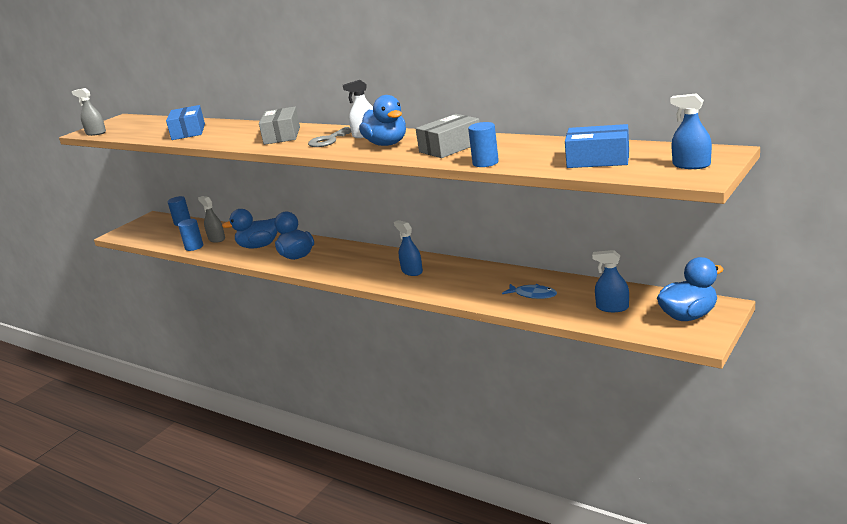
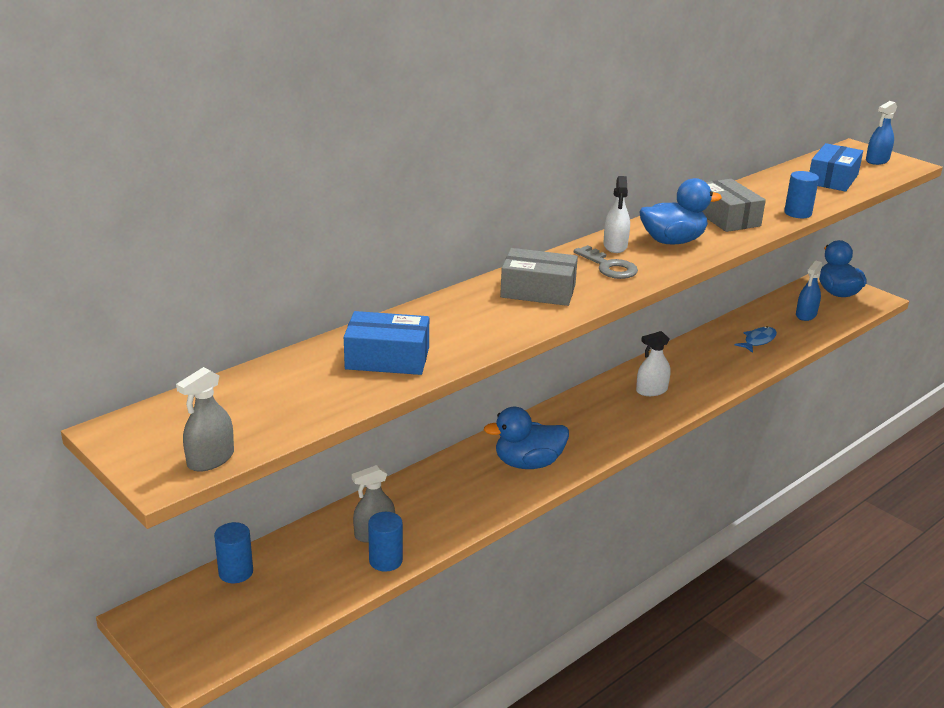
camera: 80 degrees left, 5 degrees up
blue duck [222,209,278,249] -> none
blue spray bottle [394,220,423,276] -> white spray bottle [636,331,671,396]

